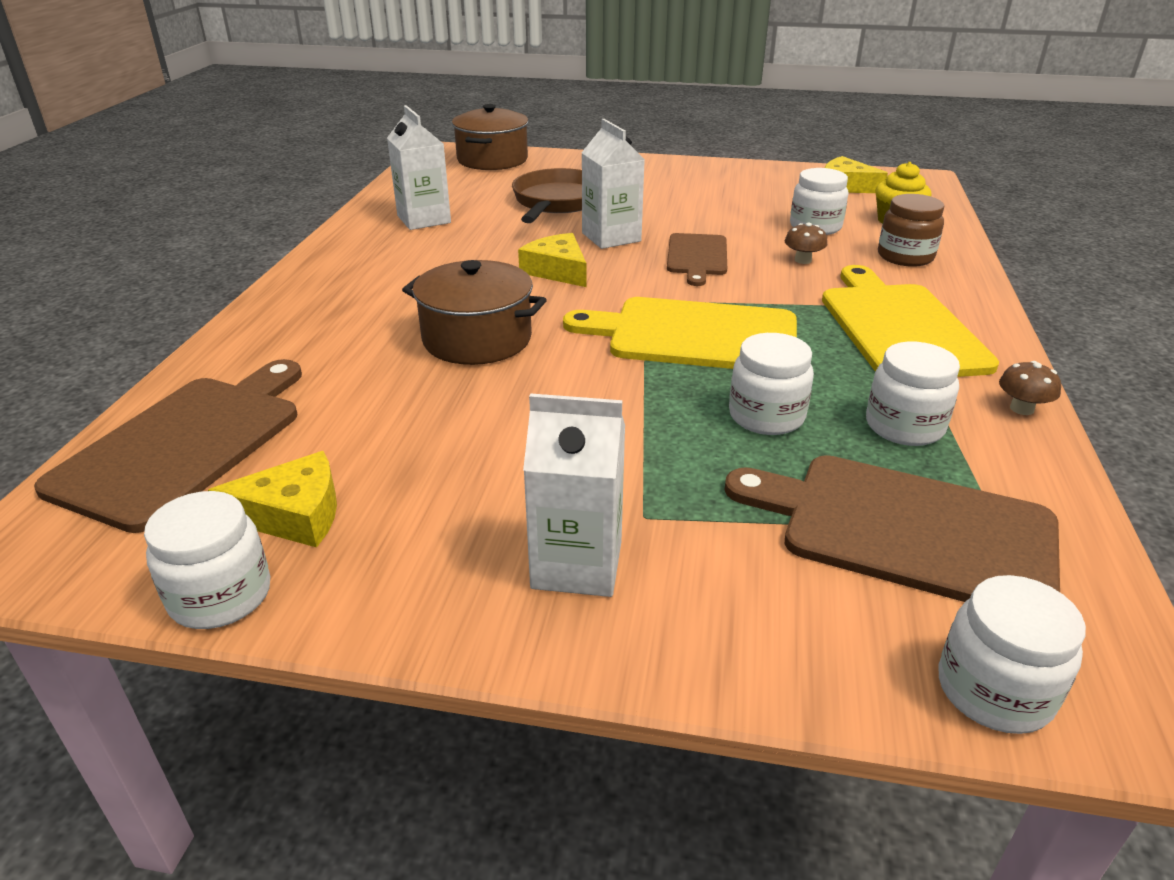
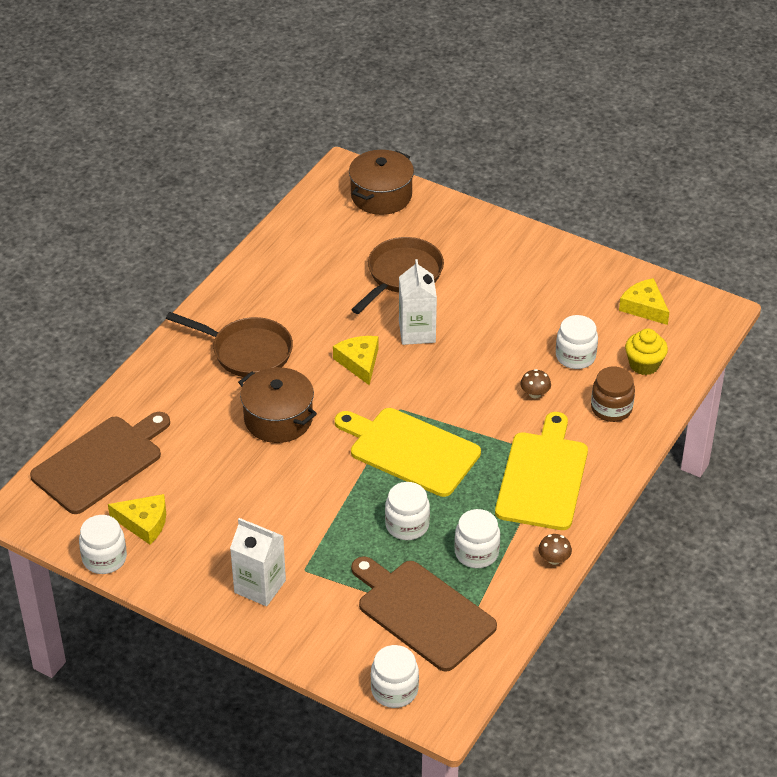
camera: 20 degrees right, 10 degrees up
white carton [387,105,451,230] -> none
brown cutting board [667,233,727,286] -> none
none -> brown pan [166,312,293,377]

